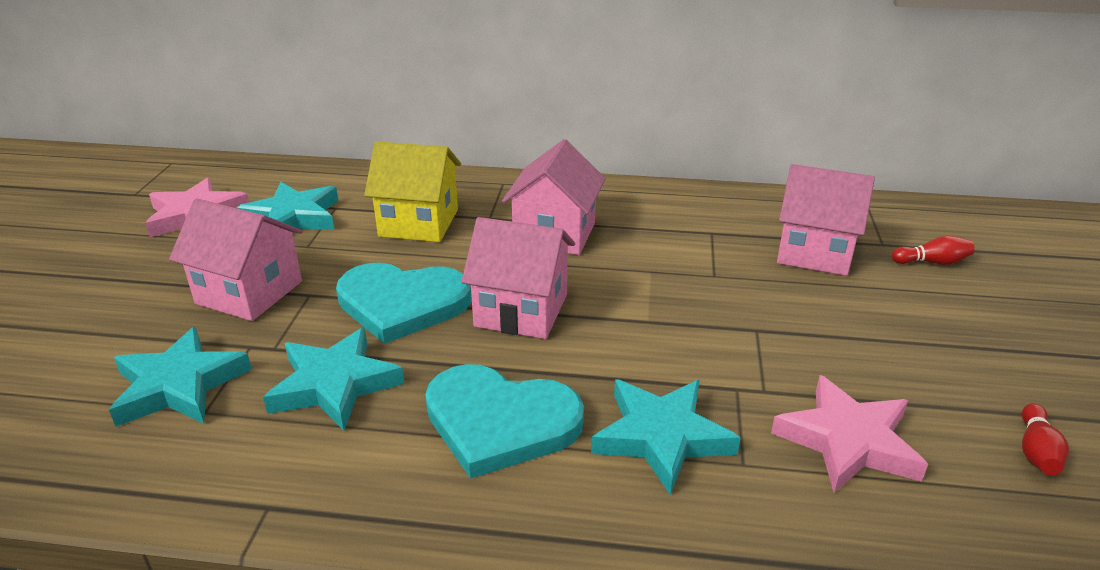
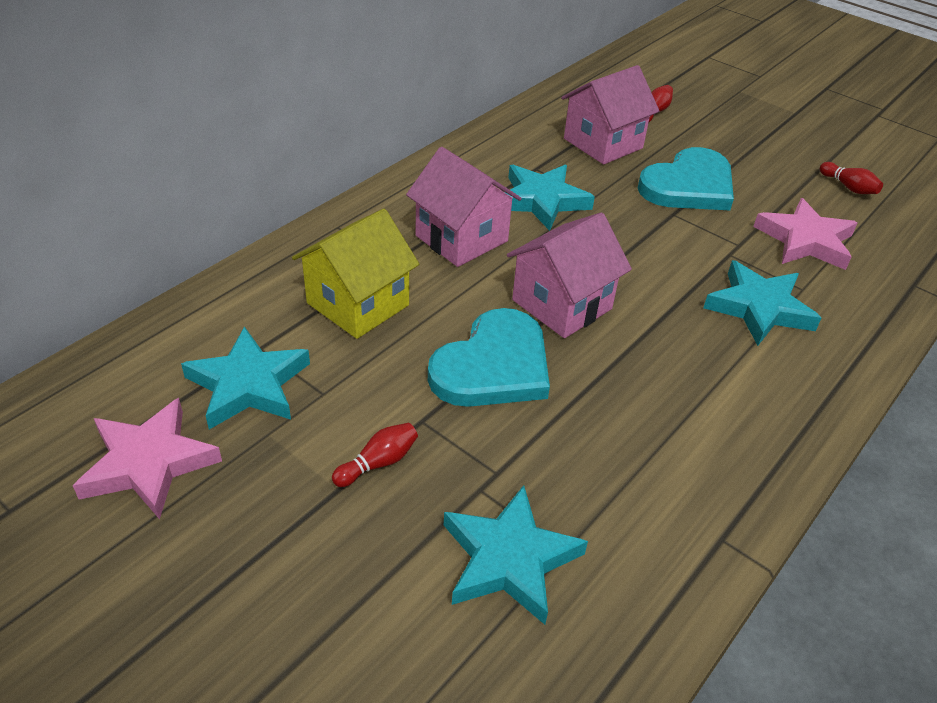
camera: 60 degrees left, 10 degrees up
pink house [169,199,303,321] -> red bowling pin [332,422,418,487]
turquoise star [263,327,405,431] -> turquoise star moved to [505,165,595,231]
turquoise heart [425,364,584,479] -> turquoise heart moved to [638,147,734,210]

